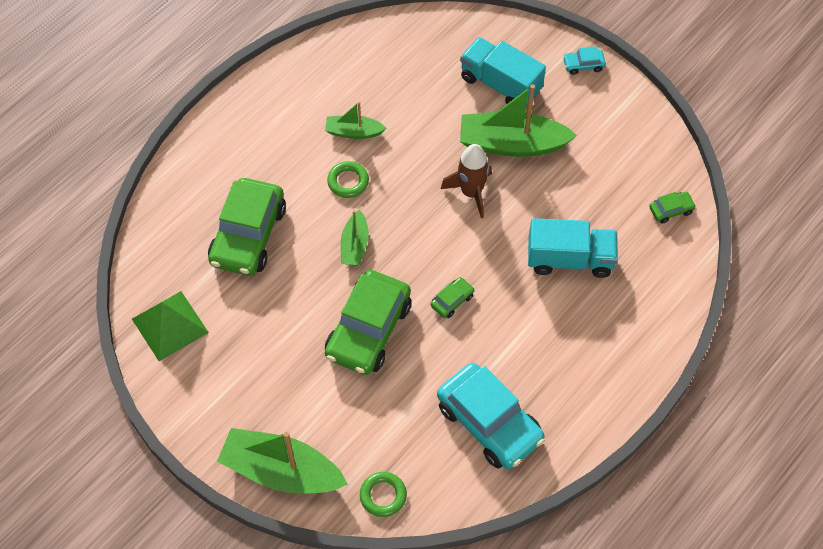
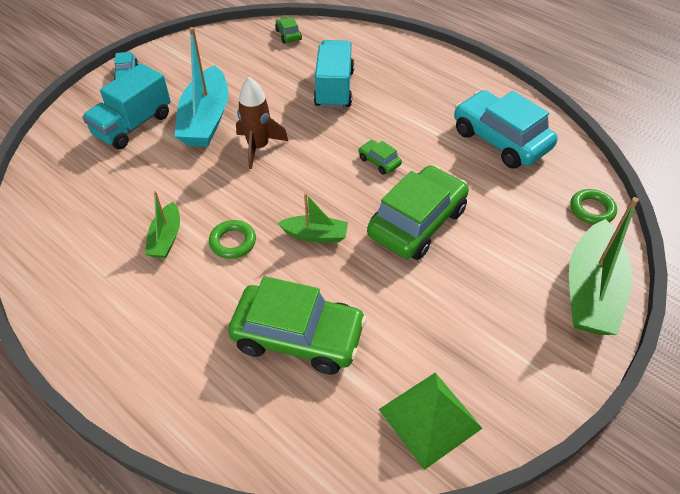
camera: 90 degrees left, 10 degrees down
green car [325,270,411,375] -> green car turned 75 degrees counterclockwise [367,165,469,260]
turquoise car [437,363,545,469] -> turquoise car turned 90 degrees counterclockwise [454,90,558,169]
green boat [460,84,577,157] -> turquoise boat [175,27,228,147]

